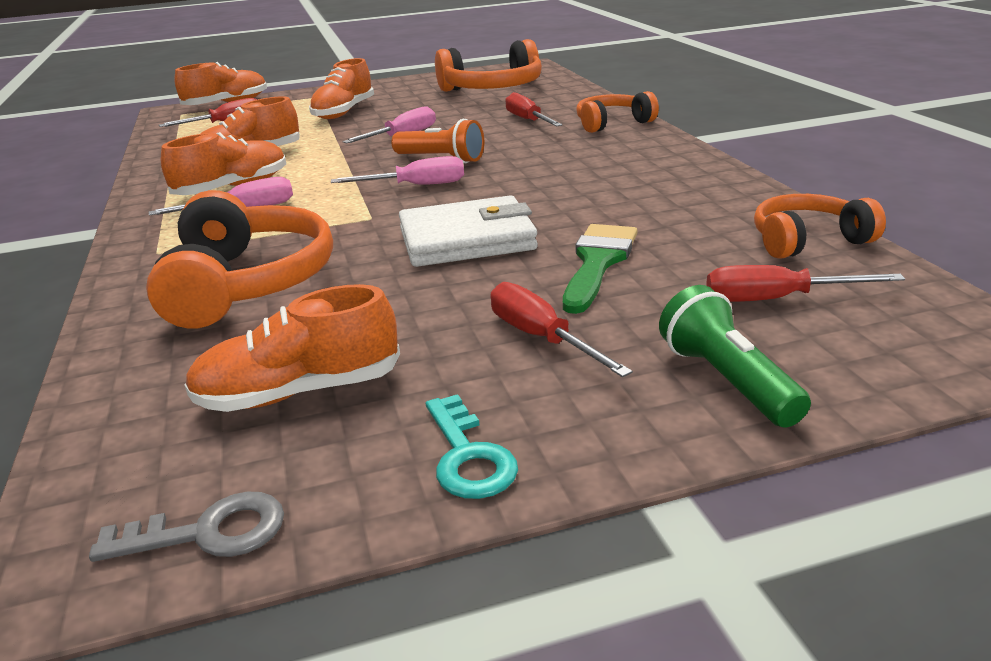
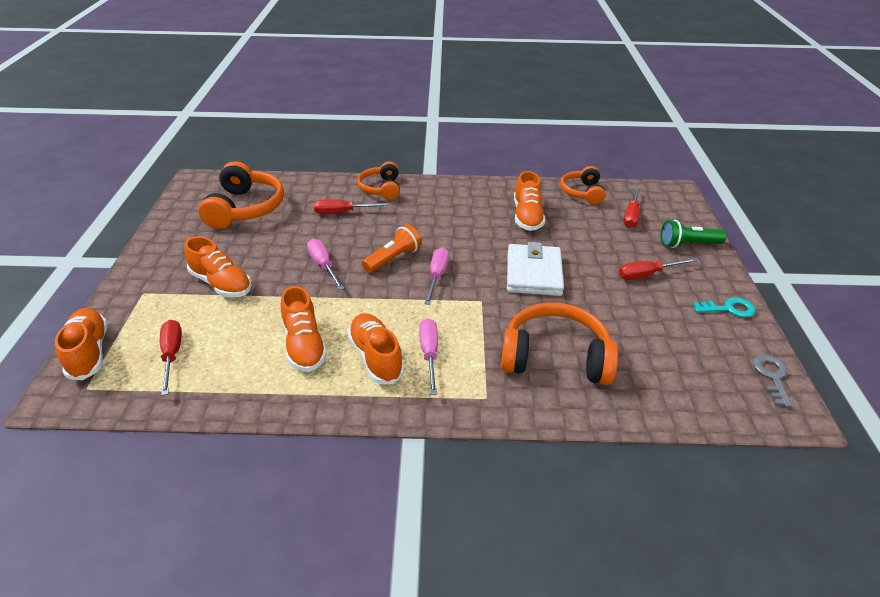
camera: 75 degrees left, 10 degrees up
orange shoe [185,284,400,412] -> orange shoe moved to [514,171,545,231]
green brush [563,224,637,314] -> none

